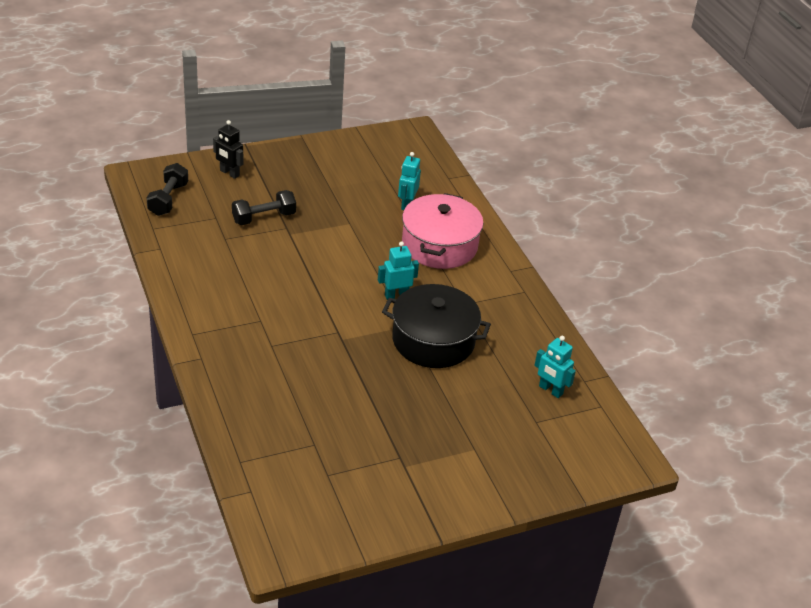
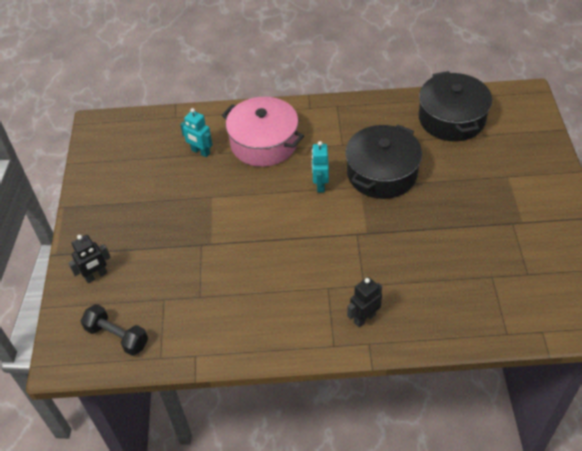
camera: 65 degrees left, 10 degrees up
black dumbbell [232,190,296,225] -> none
turquoise robot [535,336,576,398] -> black pot [419,71,492,141]
none -> black robot [347,277,382,328]

